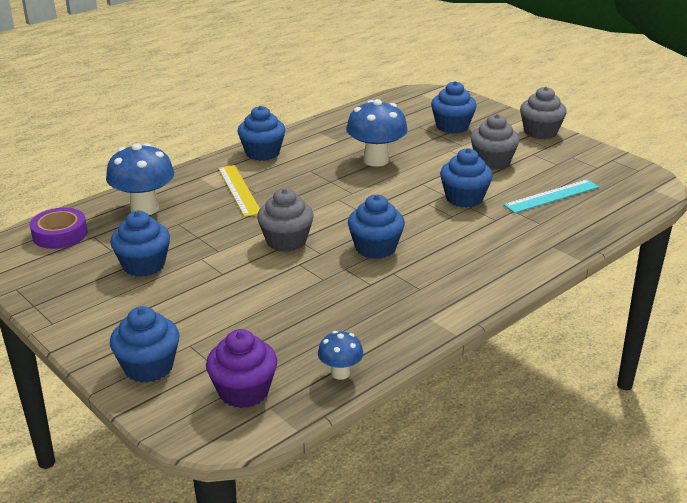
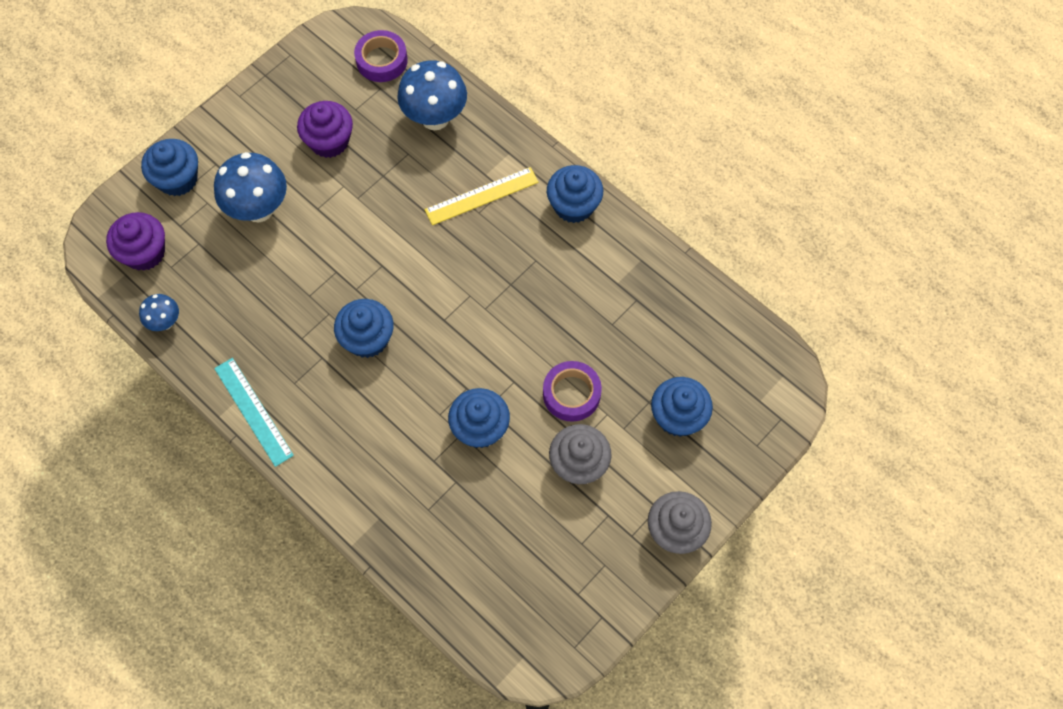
camera: 85 degrees right, 35 degrees up
blue cupcake [110,211,170,277] -> purple cupcake [297,101,353,158]
grey cupcake [257,188,314,252] -> none
blue mushroom [346,99,408,167] -> blue mushroom moved to [214,152,287,223]
turquoise ruler [504,179,599,213] -> turquoise ruler moved to [214,358,294,467]
none -> purple tape [543,361,602,422]

